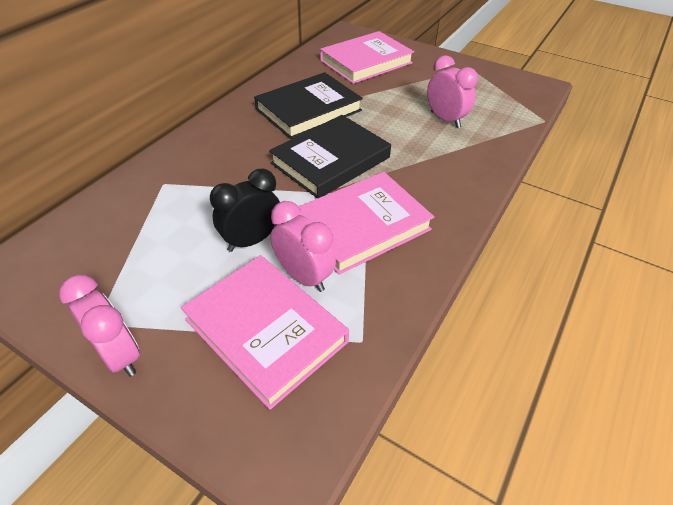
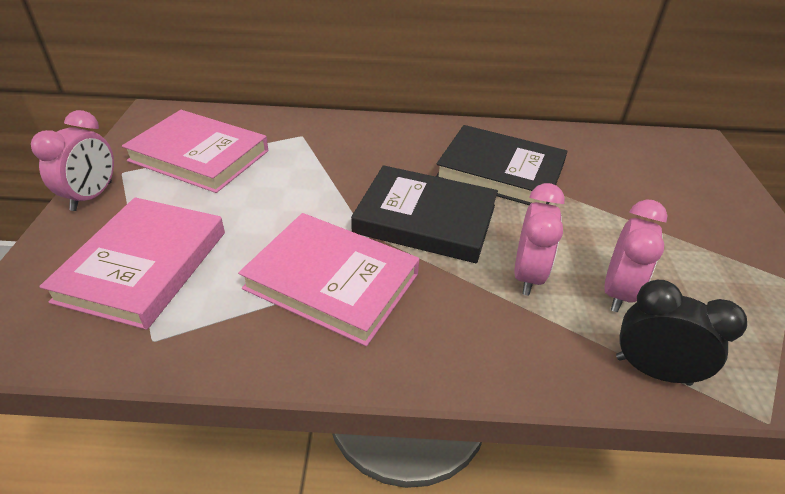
camera: 60 degrees right, 5 degrees down
black clock [210,169,280,252] -> black clock moved to [616,280,747,386]
pink clock [270,201,336,292] -> pink clock moved to [514,183,565,296]
pink book [320,31,414,84] -> pink book moved to [122,110,268,193]

